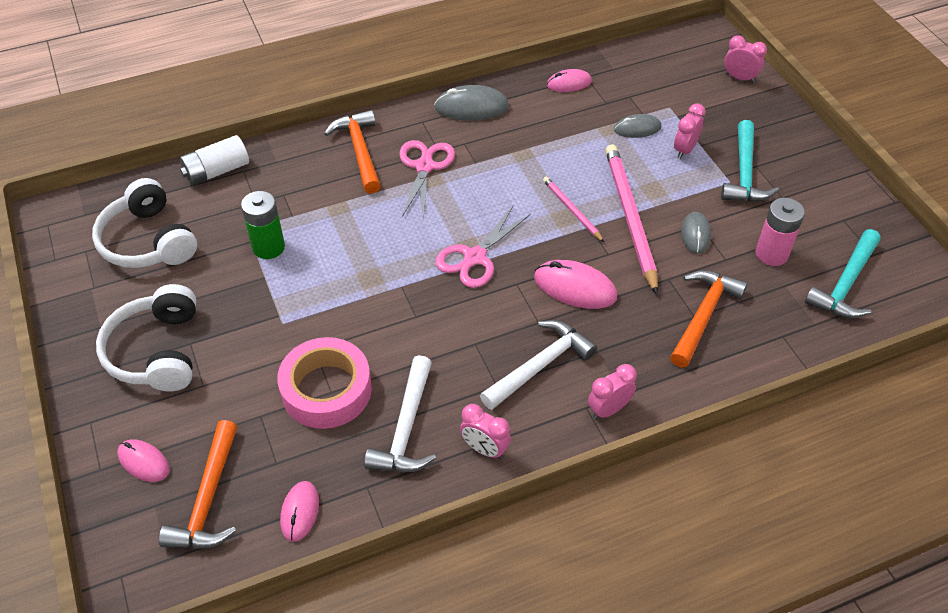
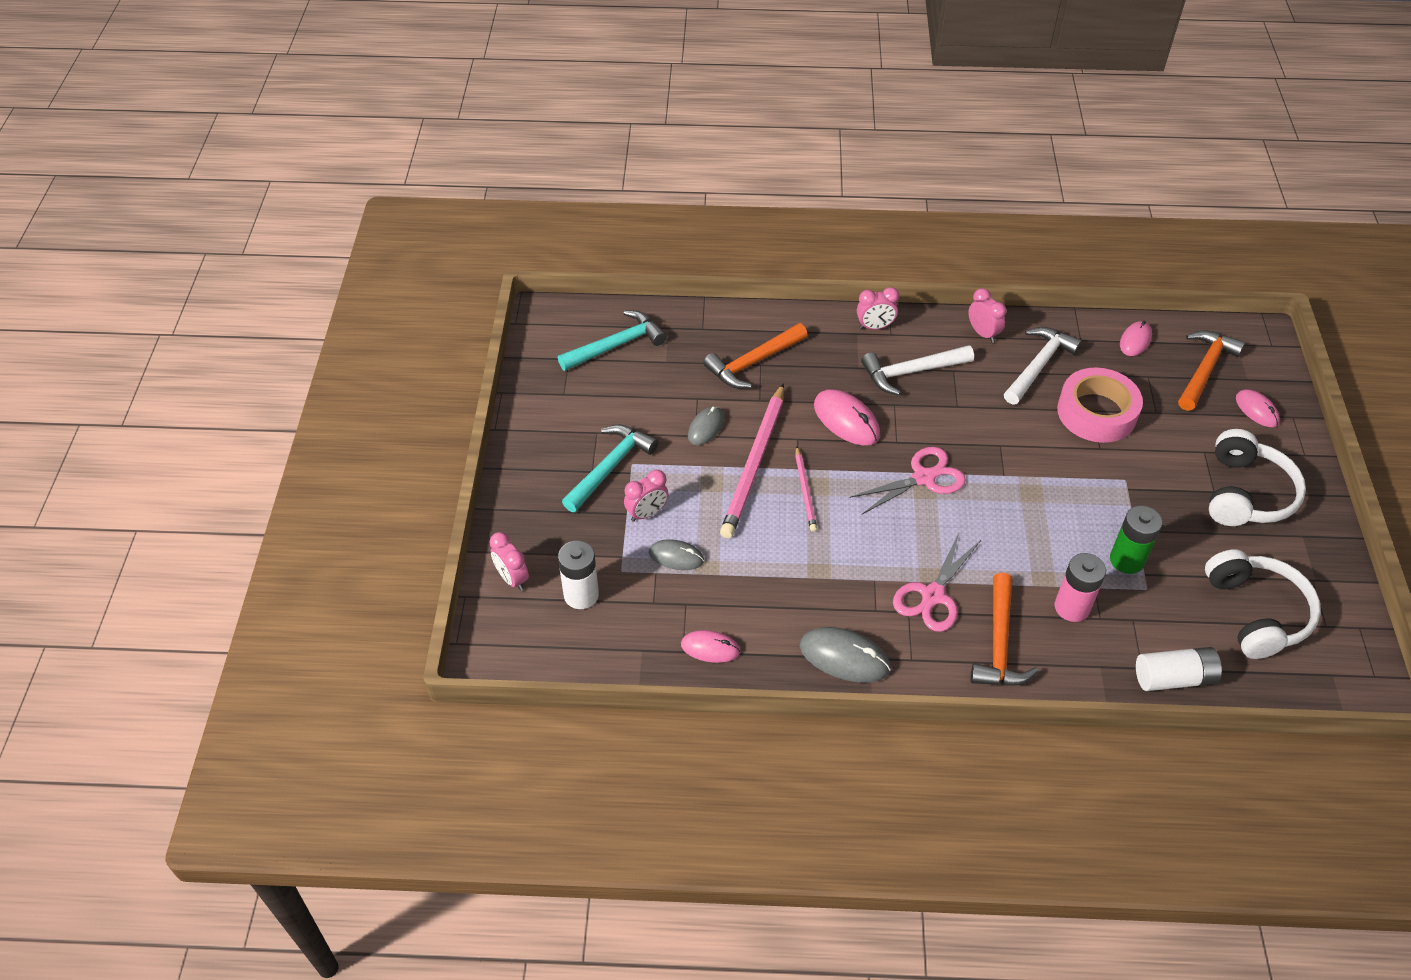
camera: 155 degrees left, 0 degrees up
pink battery [756,198,805,266] -> pink battery moved to [1055,553,1106,622]
none -> white battery [558,541,599,609]

